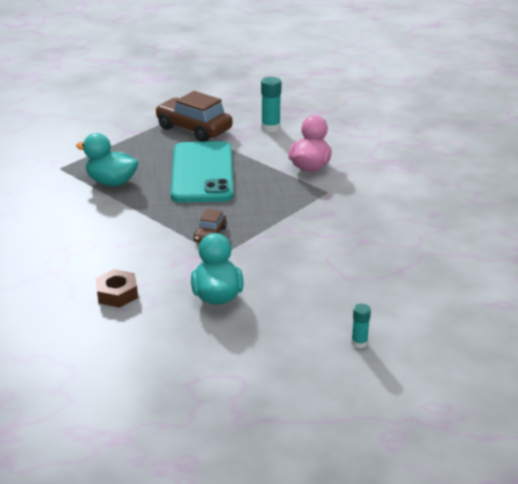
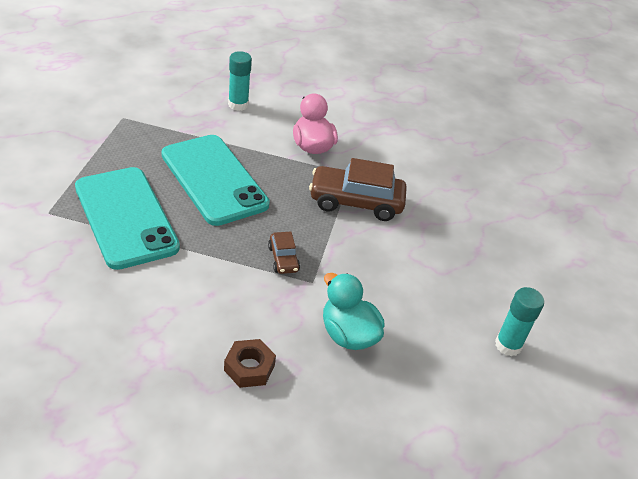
camera: 35 degrees left, 10 degrees up
turquoise duck [76,133,138,186] -> turquoise phone [75,167,180,270]
brown car [155,91,233,142] -> brown car moved to [309,158,407,221]
turquoise glue stick [351,304,371,348] -> turquoise glue stick [495,287,544,357], size x1.69

